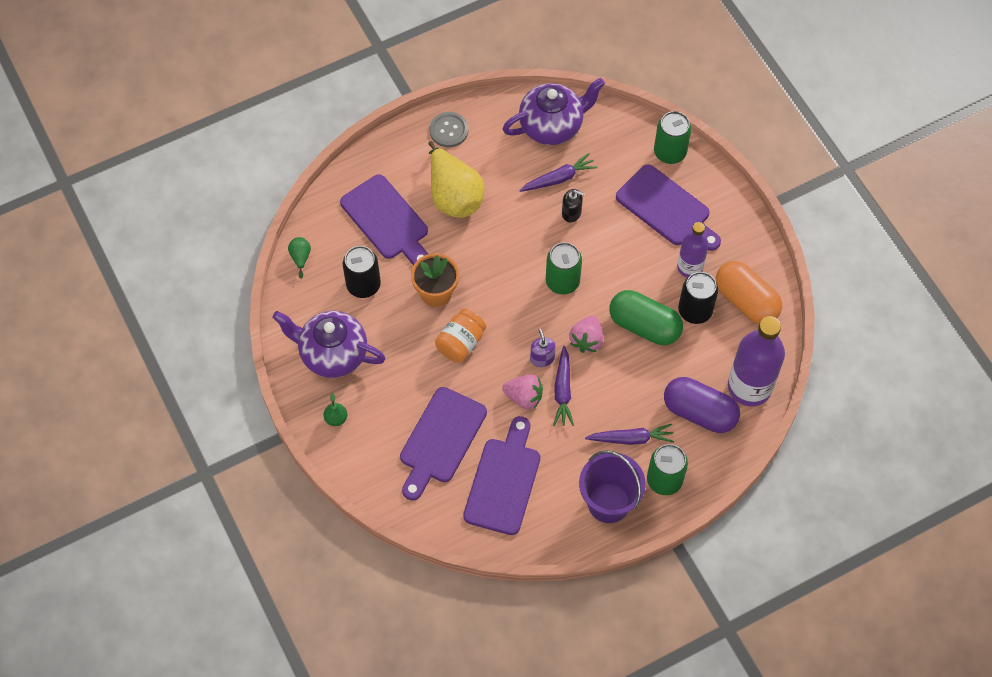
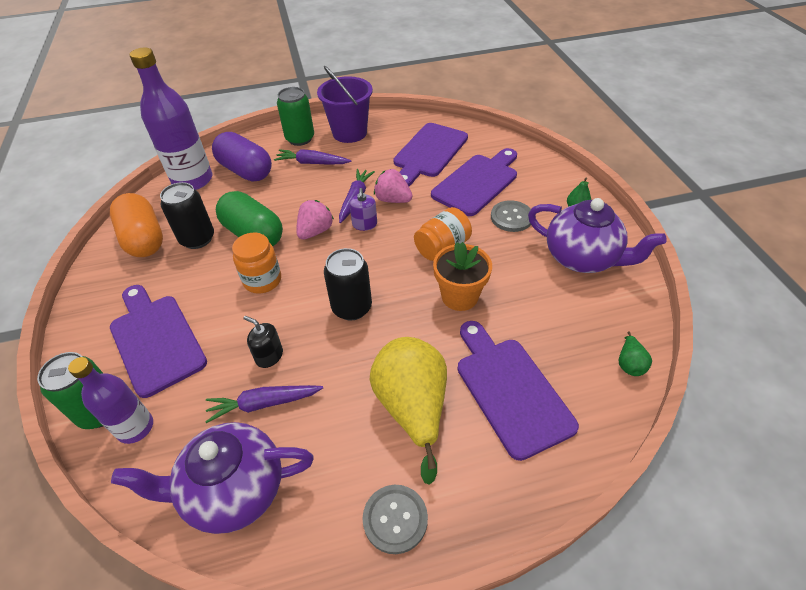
camera: 165 degrees left, 15 degrees down
black can [343,246,381,298] -> black can moved to [324,248,372,321]
green can [546,242,582,295] -> none
purple bottle [677,222,709,278] -> purple bottle moved to [68,357,153,444]
none -> orange jar [232,233,281,294]
none -> grey button [491,200,531,232]

